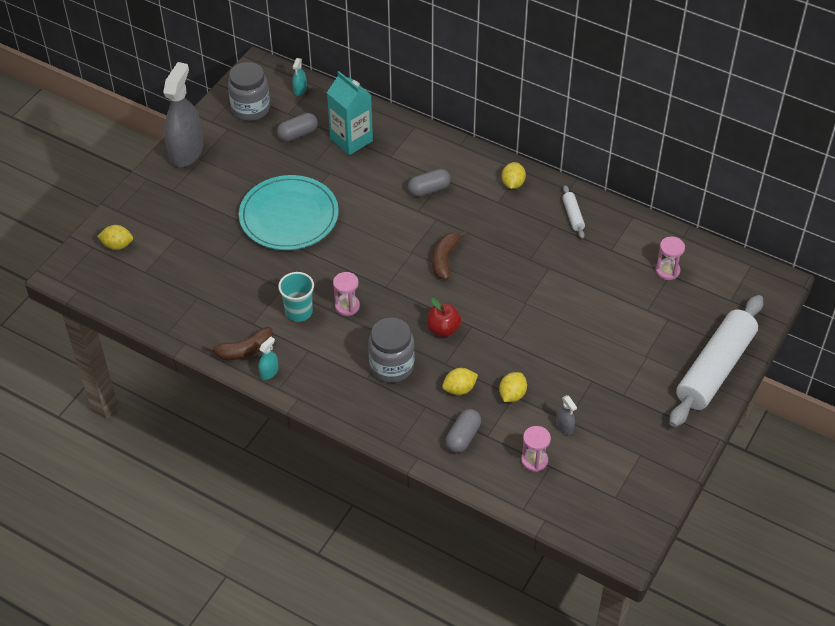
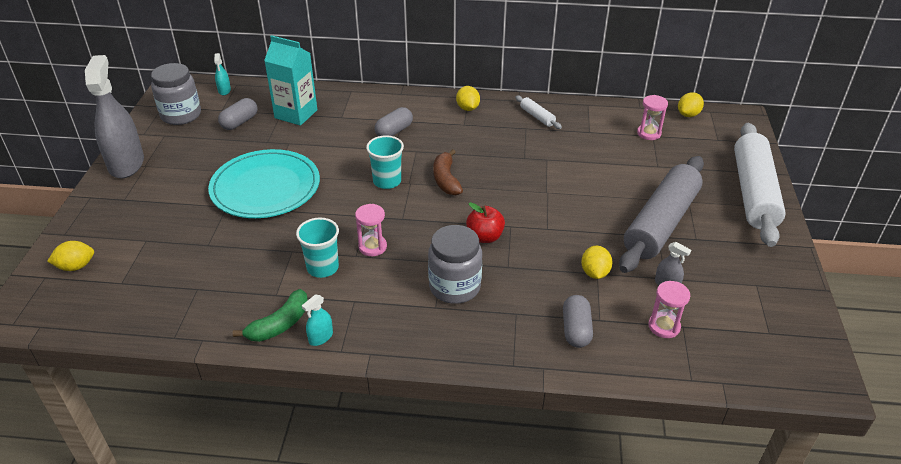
camera: 25 degrees left, 10 degrees down
brown banana [206,327,273,360] -> green banana [233,289,308,342]
turquoise spray bottle [259,337,278,380] -> turquoise spray bottle turned 150 degrees counterclockwise [302,294,333,346]
yellow lemon [442,368,478,395] -> yellow lemon moved to [678,92,704,117]
none -> turquoise cup [366,135,404,189]
none -> grey rolling pin [619,156,704,273]

